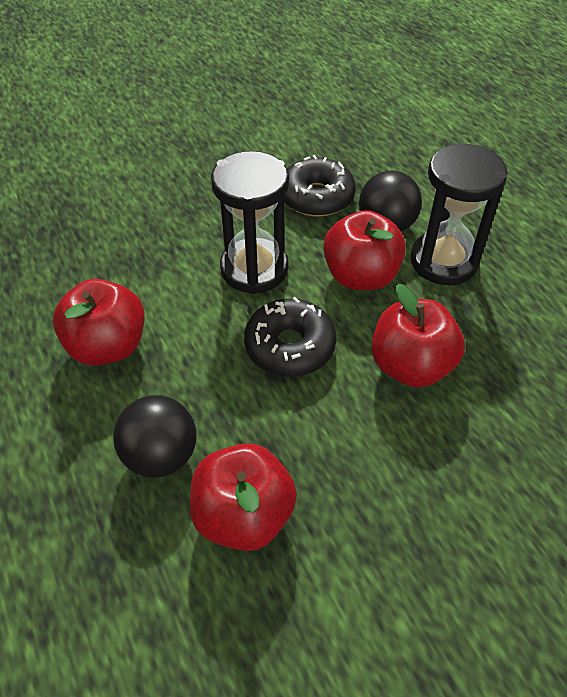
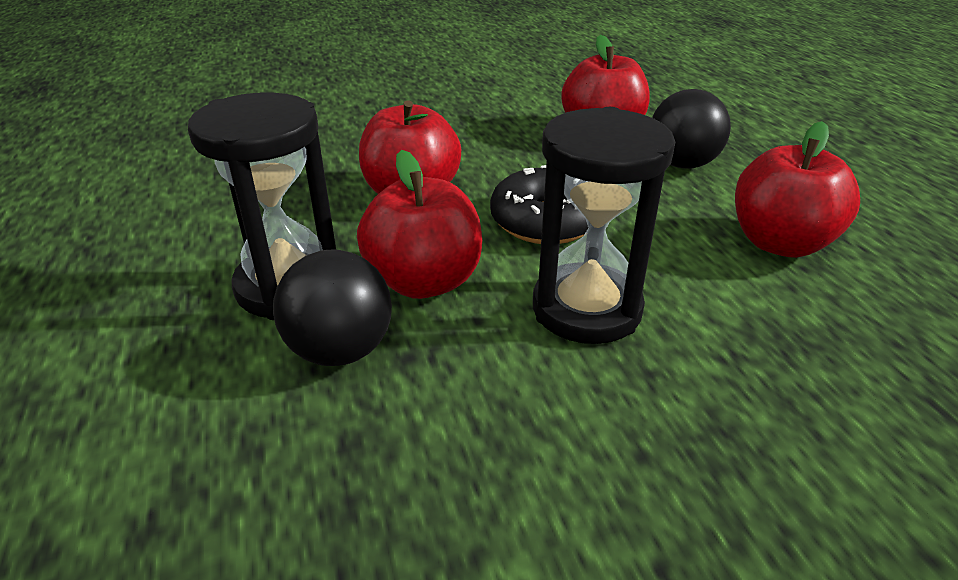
camera: 170 degrees left, 15 degrees down
black donut [285,155,356,217] -> none

